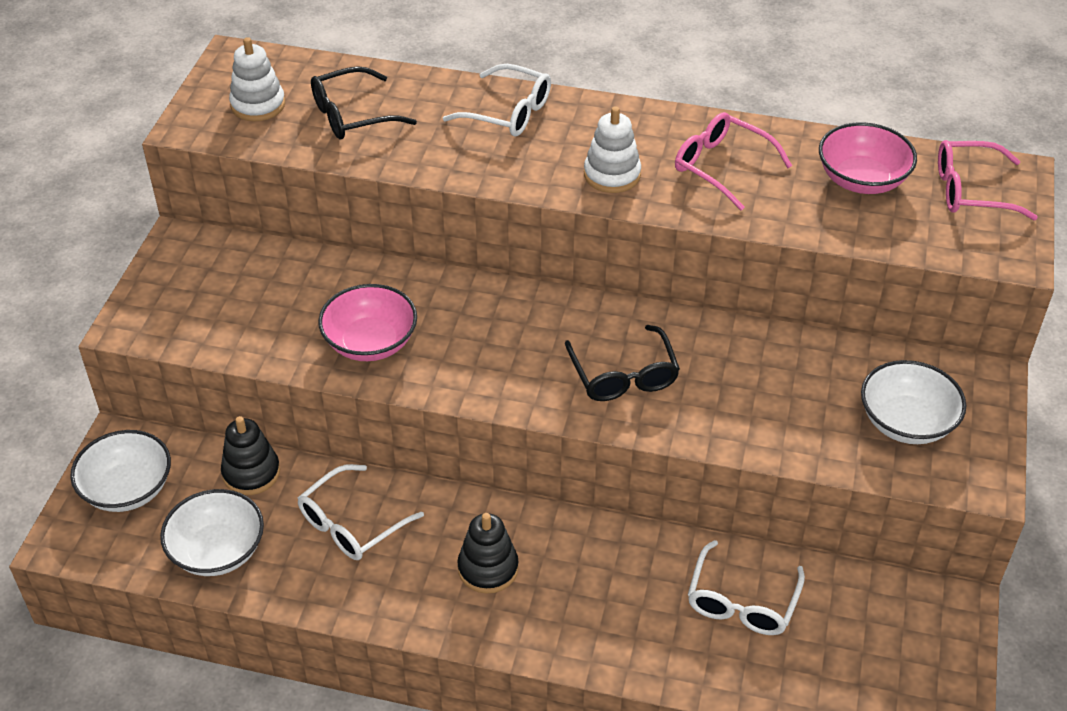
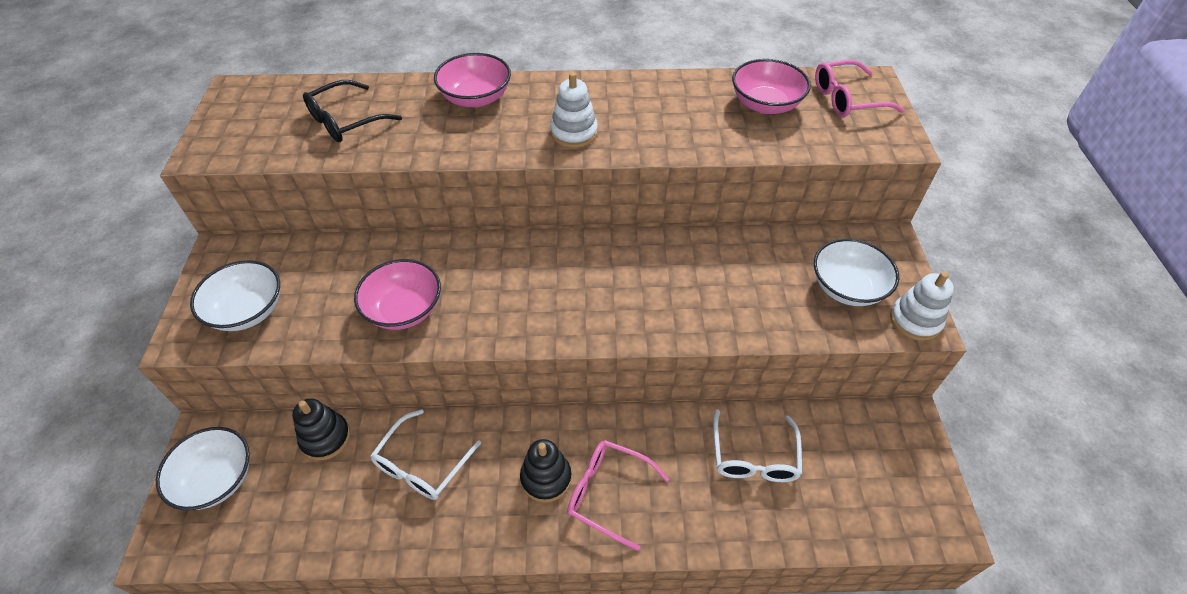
camera: 15 degrees left, 5 degrees up
white bowl [160,489,264,576] -> white bowl moved to [190,260,280,331]
white stacking toy [229,37,285,121] -> white stacking toy moved to [890,272,954,341]
white glasses [443,64,551,136] -> pink bowl [434,53,511,107]
black glasses [565,325,680,401] -> none
pink glasses [675,112,792,211] -> pink glasses moved to [567,440,669,551]

